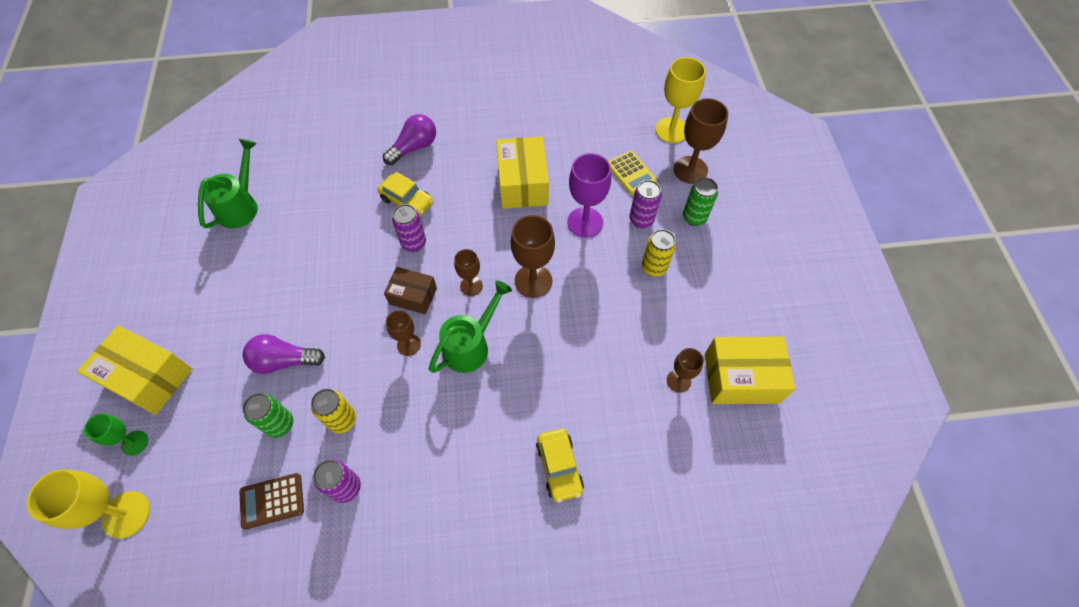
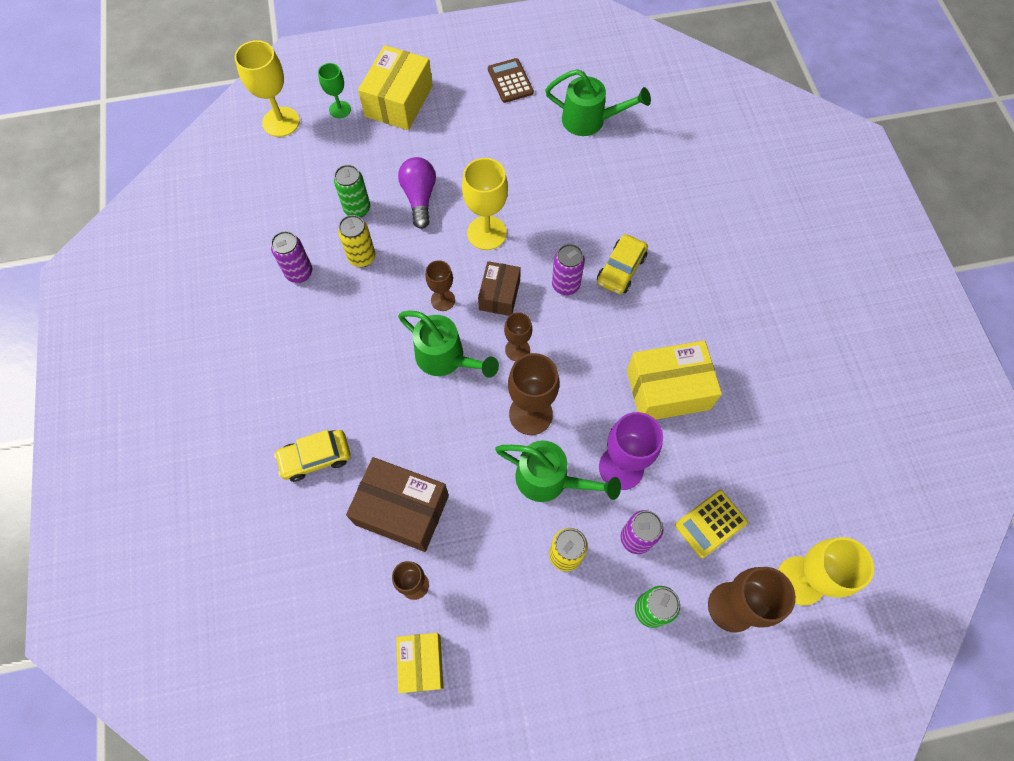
camera: 85 degrees right, 5 degrees up
brown calculator [239,473,304,530] -> brown calculator moved to [488,58,534,103]
purple light bulb [383,114,436,165] -> none
yellow box [705,337,795,404] -> yellow box [396,633,443,693], size x0.62
none -> brown box [346,457,449,552]
none -> yellow goblet [462,158,508,250]
none -> green watering can [495,440,621,502]

